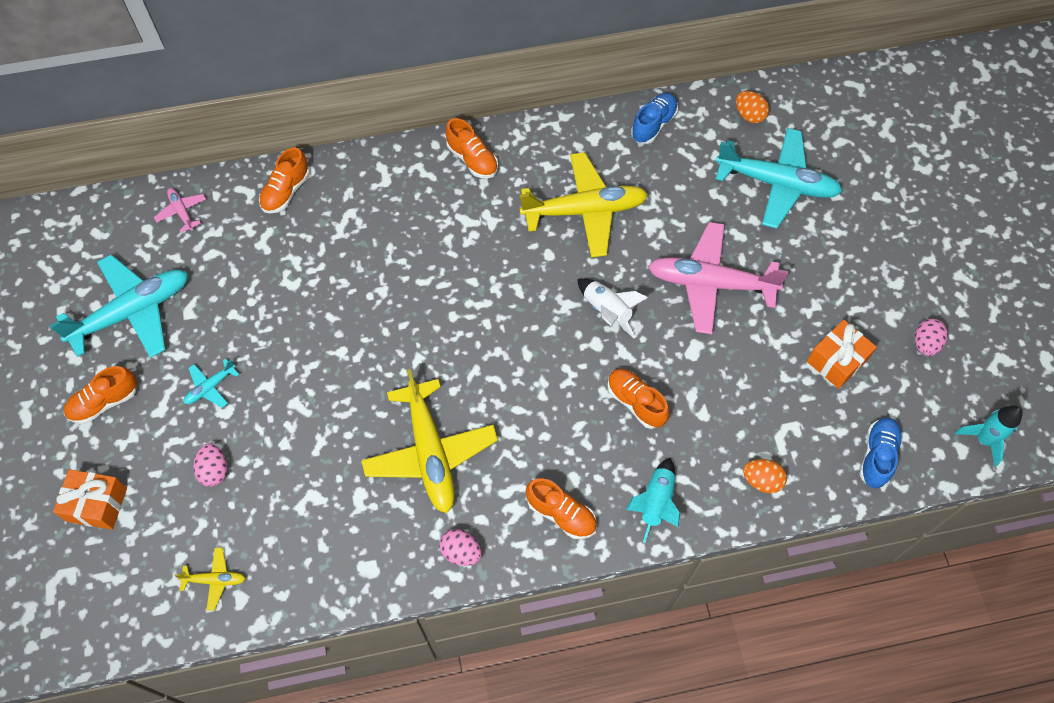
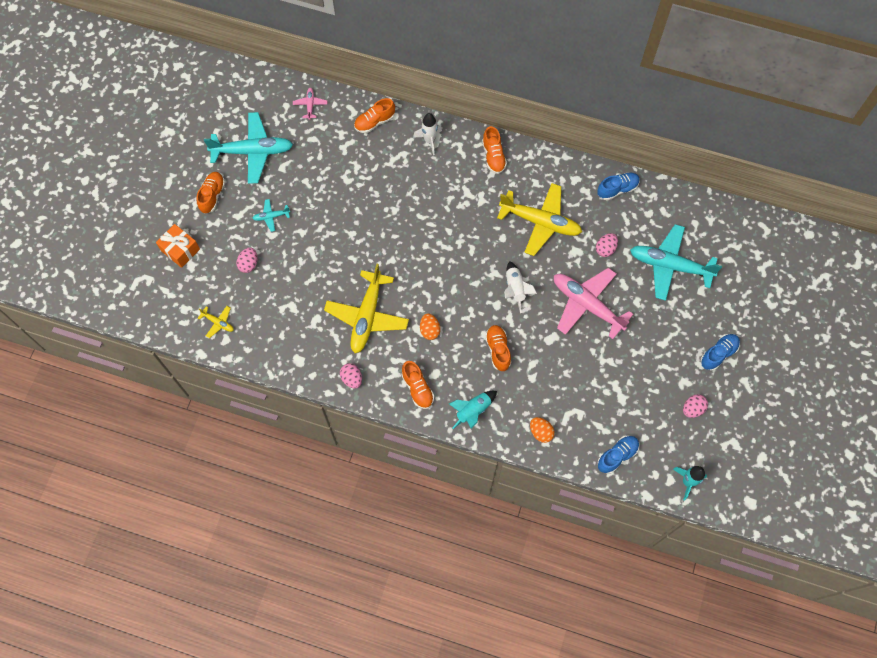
camera: 30 degrees right, 5 degrees up
orange shoe [64,366,137,424] -> orange shoe turned 105 degrees clockwise [197,172,225,213]
turquoise plane [715,128,842,229] -> turquoise plane turned 150 degrees clockwise [630,224,722,301]
orange egg [736,91,769,123] -> orange egg moved to [420,313,440,340]
orange gift [807,320,877,389] -> none
none -> white rocket [413,113,442,155]
none -> pink egg [596,233,618,257]
none -> blue shoe [701,334,740,371]

